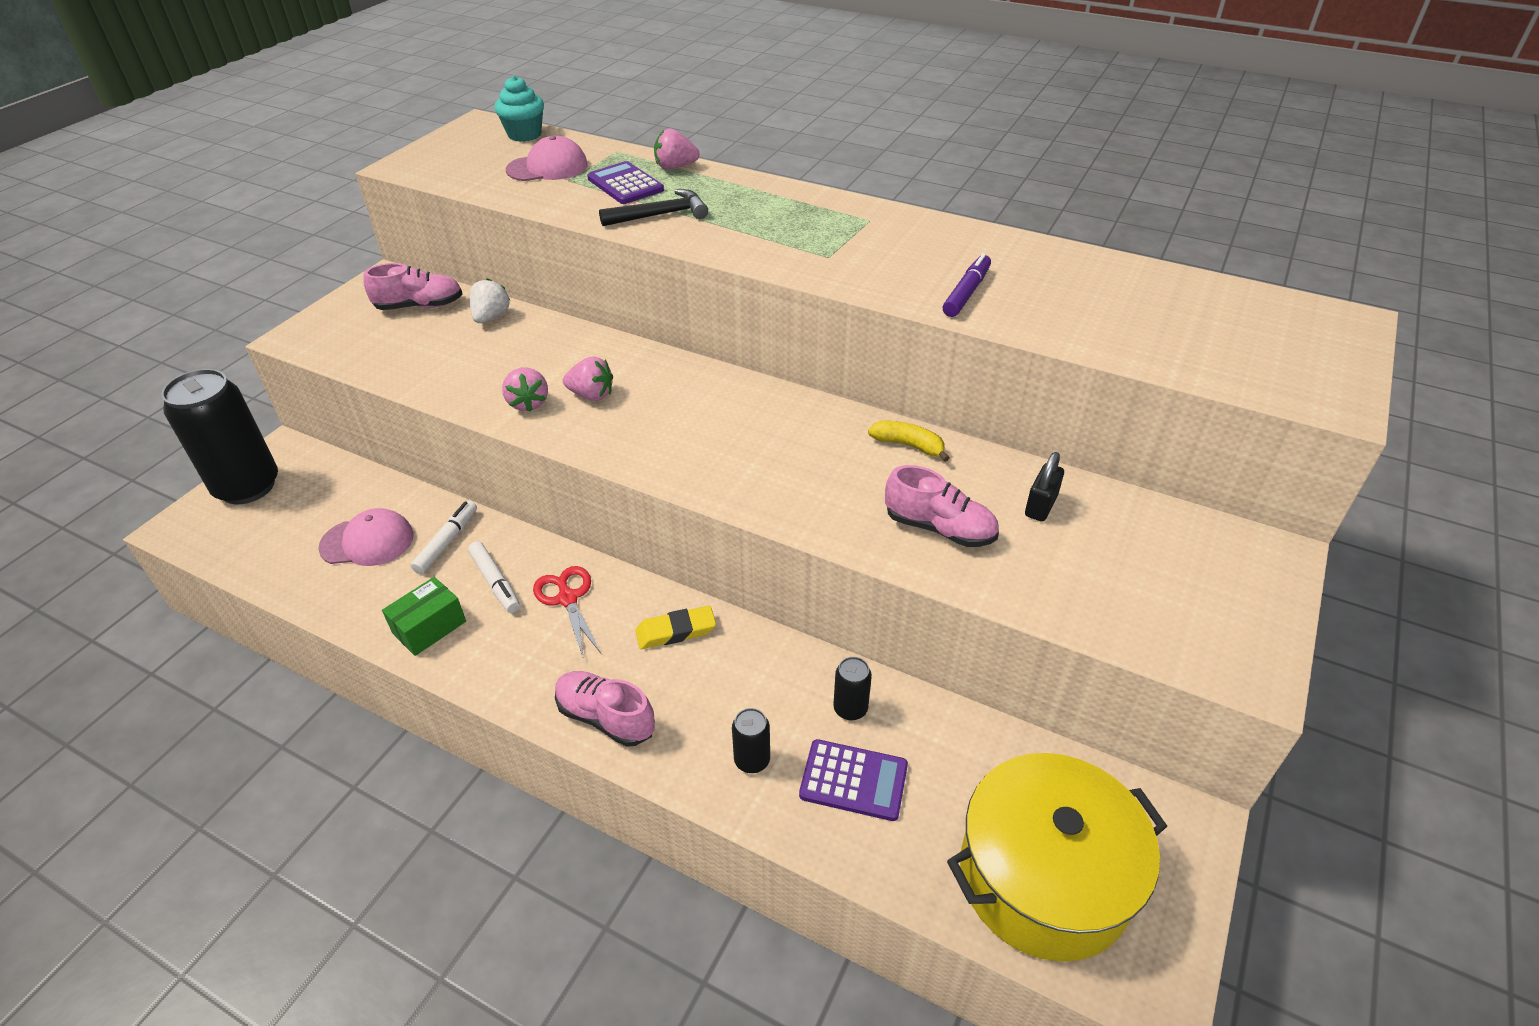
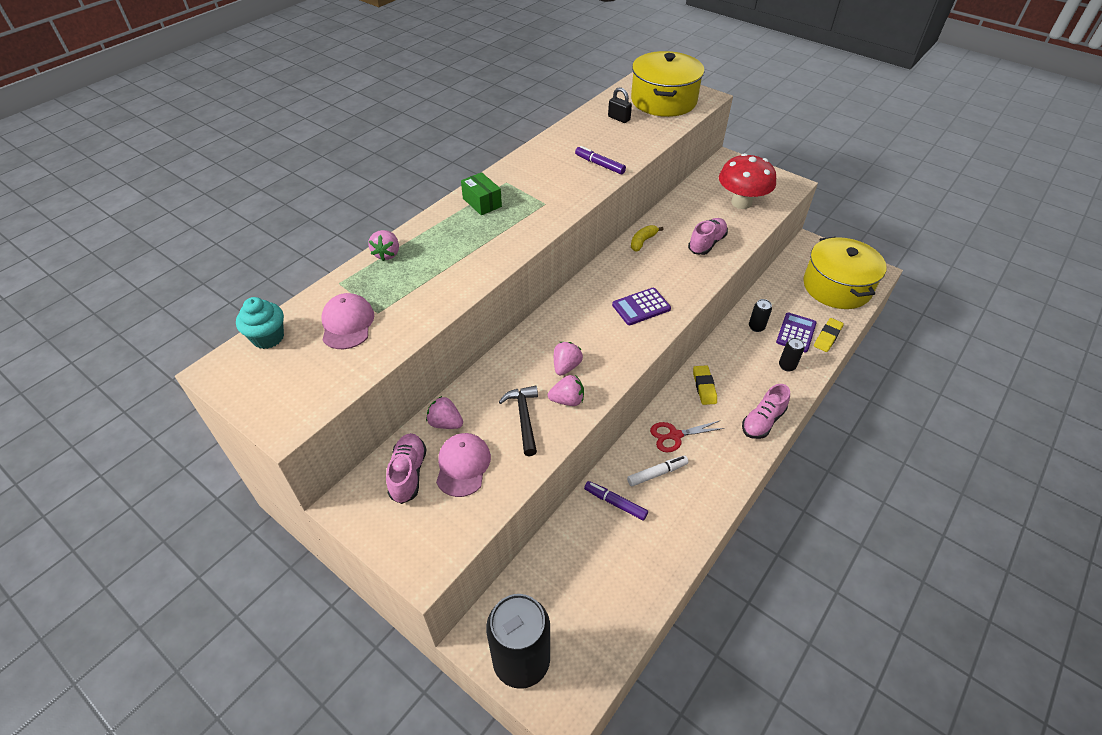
camera: 80 degrees left, 5 degrees up
pink cap [318,508,414,566] -> pink cap moved to [436,433,491,497]
green box [382,577,466,656] -> green box moved to [461,172,502,215]
white marker [411,501,477,574] -> purple marker [584,481,648,520]
white strawberry [470,278,510,323] -> pink strawberry [426,396,463,429]
purple calculator [587,161,664,204] -> purple calculator moved to [612,288,671,325]
black hammer [599,189,708,226] -> black hammer moved to [499,386,538,456]
black padlock [1025,452,1064,522] -> black padlock moved to [608,87,632,123]
none -> yellow pot [631,51,704,117]
none -> red mushroom [719,153,776,209]
none -> yellow eraser [814,318,844,352]

